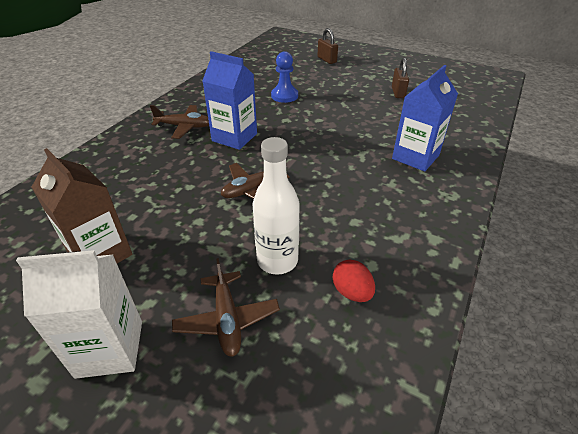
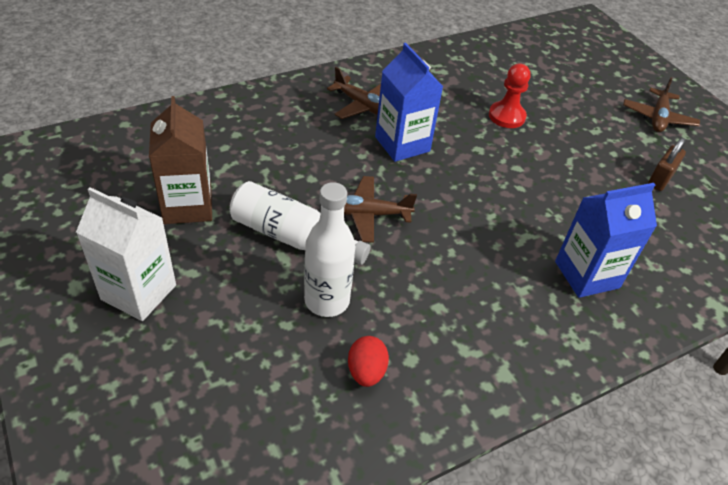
camera: 30 degrees right, 5 degrees up
brown plane [172,258,280,357] -> brown plane moved to [623,77,700,132]
blue pawn [271,51,298,103] -> red pawn [489,64,531,128]
brown padlock [317,28,338,64] -> none
none -> white bottle [230,181,370,265]

